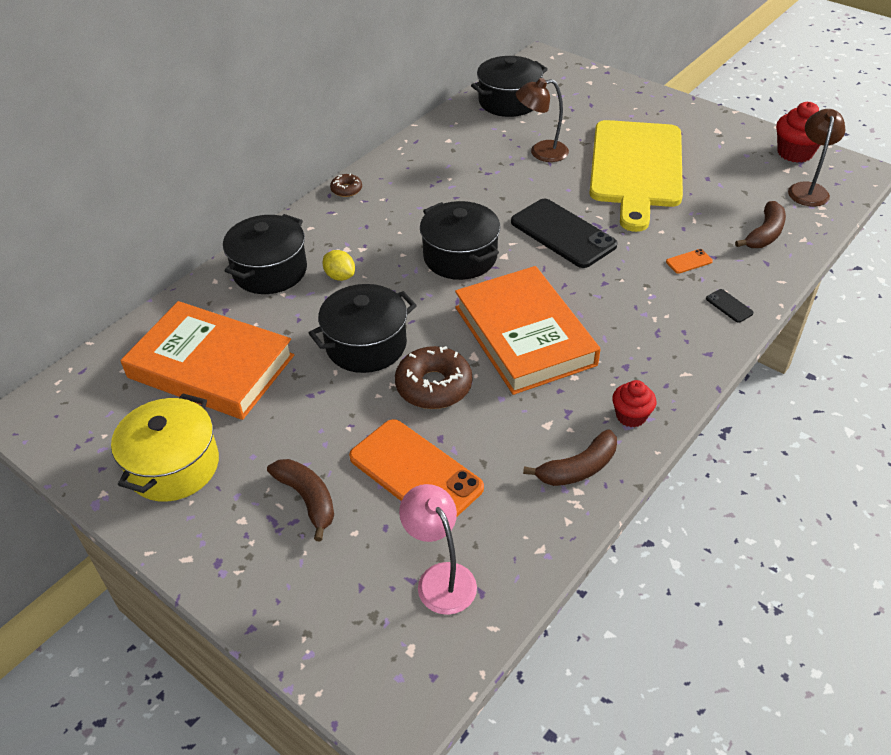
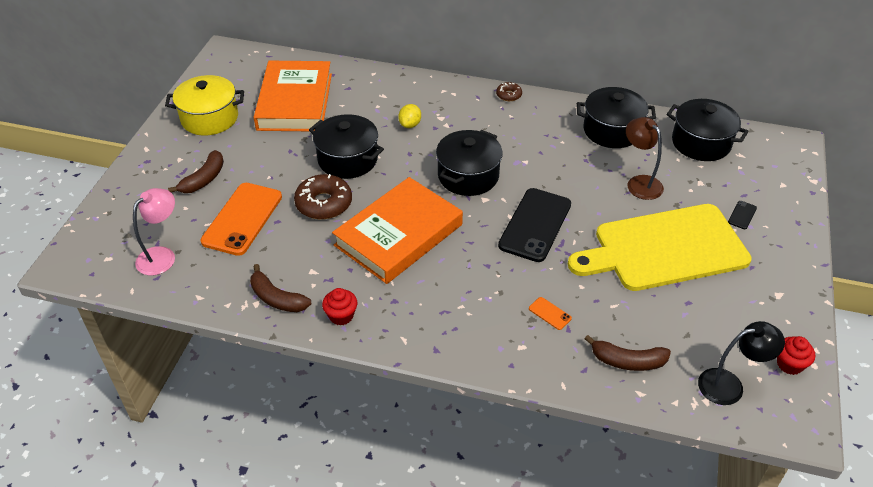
camera: 65 degrees right, 0 degrees up
black pot [223,214,307,294] -> black pot moved to [577,87,656,148]
black phone [706,289,754,323] -> black phone moved to [728,201,757,229]
red cupcake [776,102,820,163] -> red cupcake [777,336,815,375], size x0.65
brown lamp [788,109,845,207] -> black lamp [698,321,785,405]

